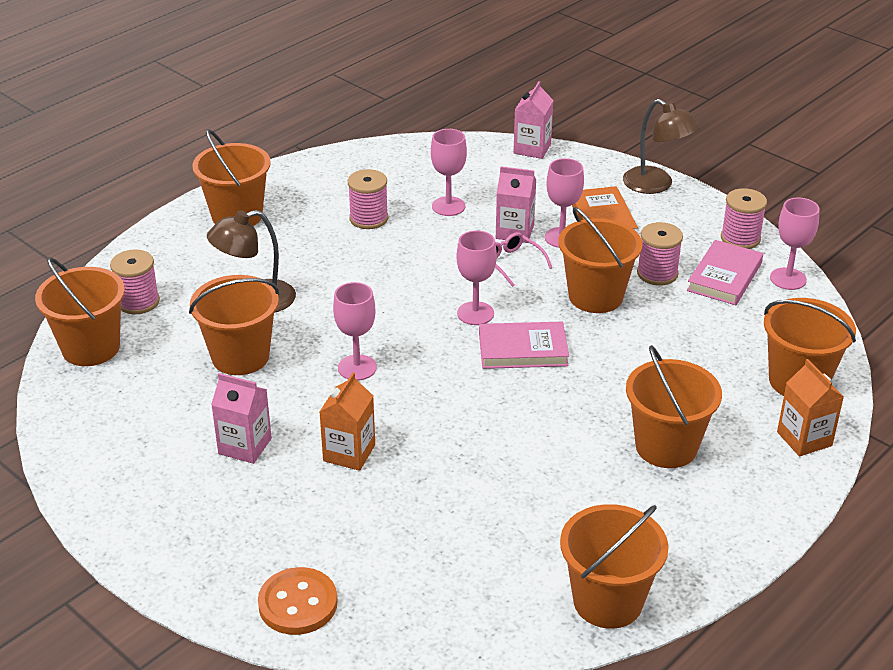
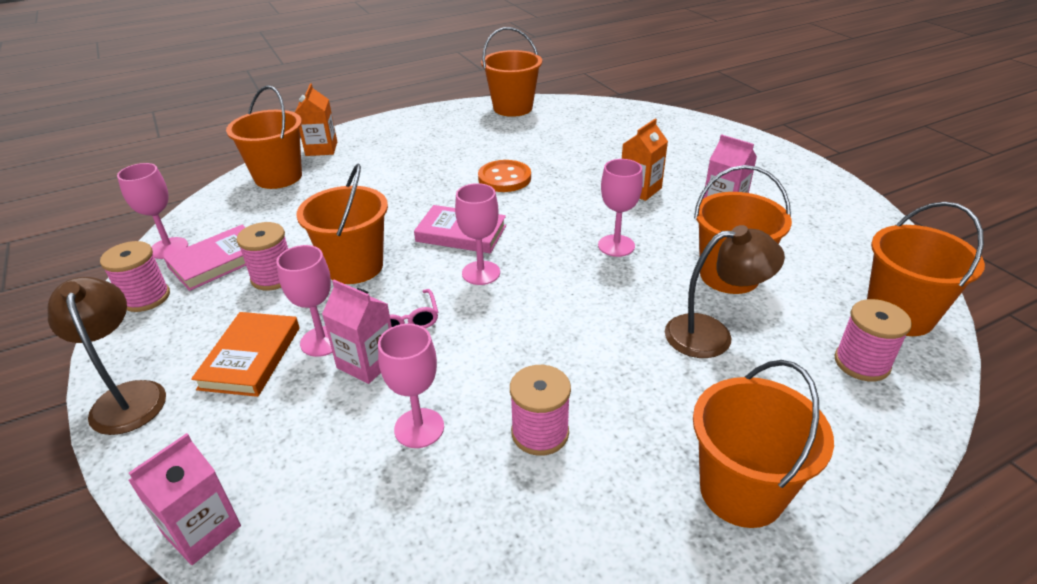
camera: 160 degrees left, 0 degrees up
orange button [258,567,338,635] -> orange button moved to [478,160,531,192]
orange bucket [626,345,722,468] -> none

